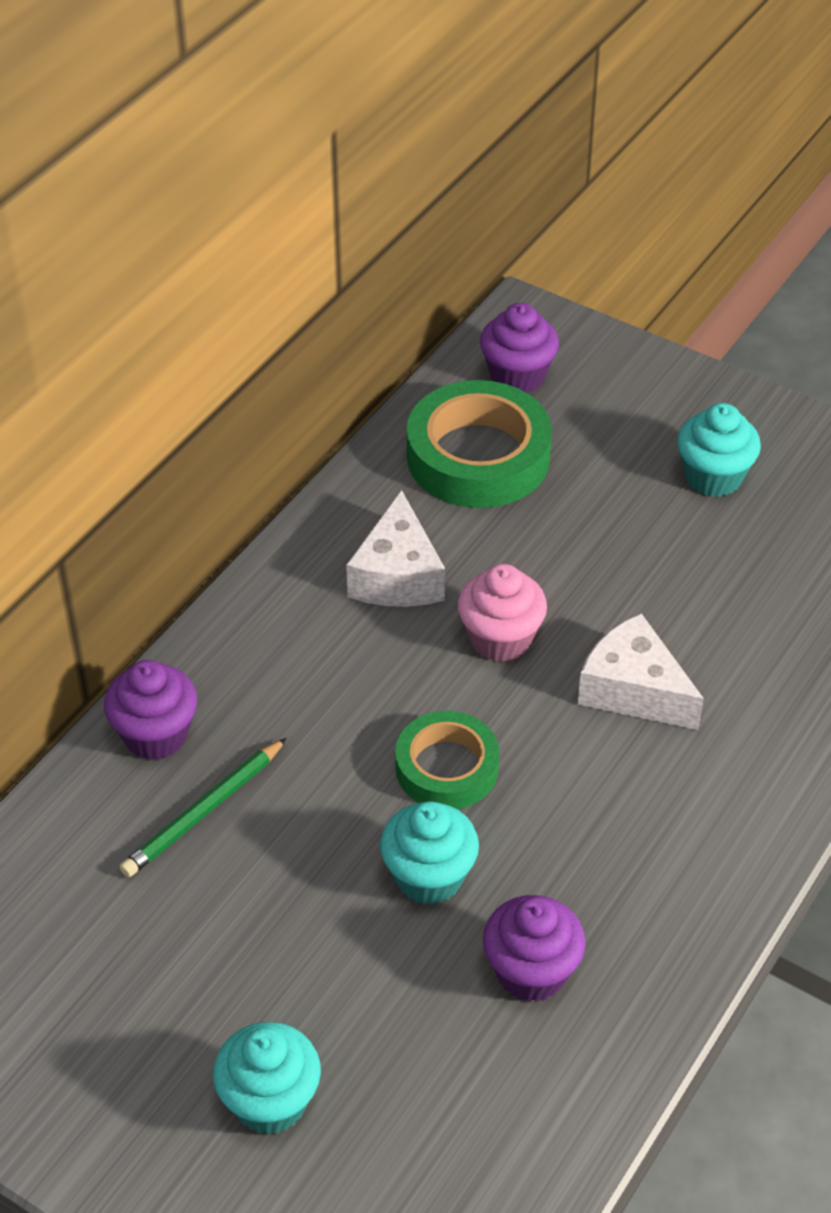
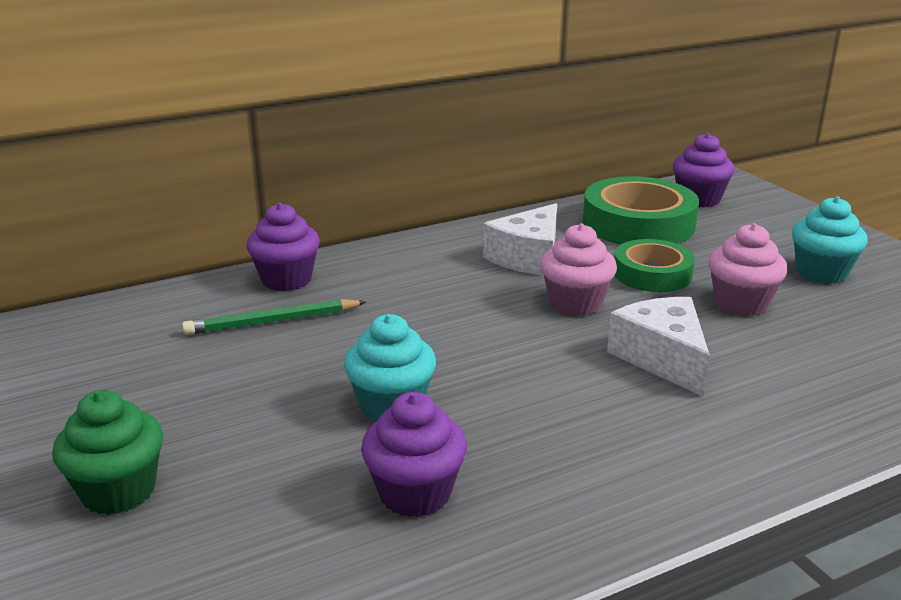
camera: 30 degrees right, 20 degrees down
turquoise cupcake [213,1022,321,1135] -> green cupcake [52,390,163,515]
green tape [395,711,500,809] -> green tape moved to [614,239,695,292]
none -> pink cupcake [709,223,788,316]

